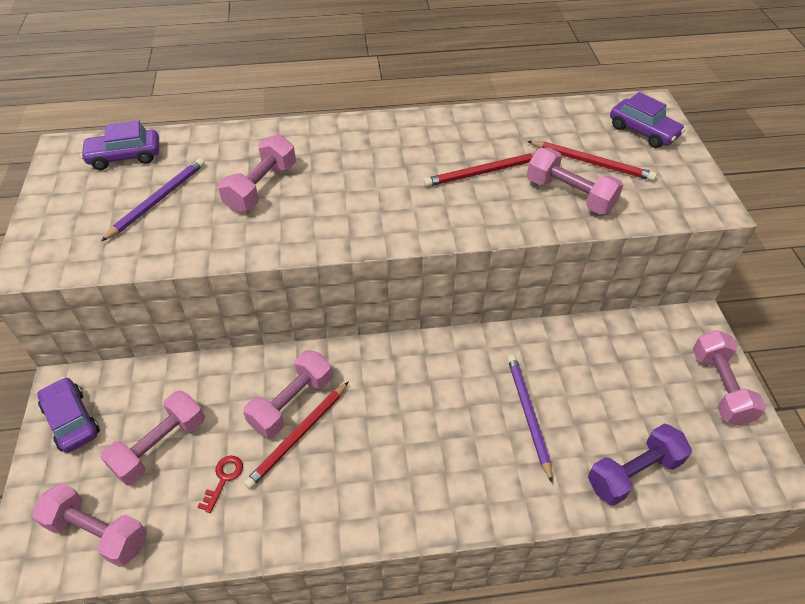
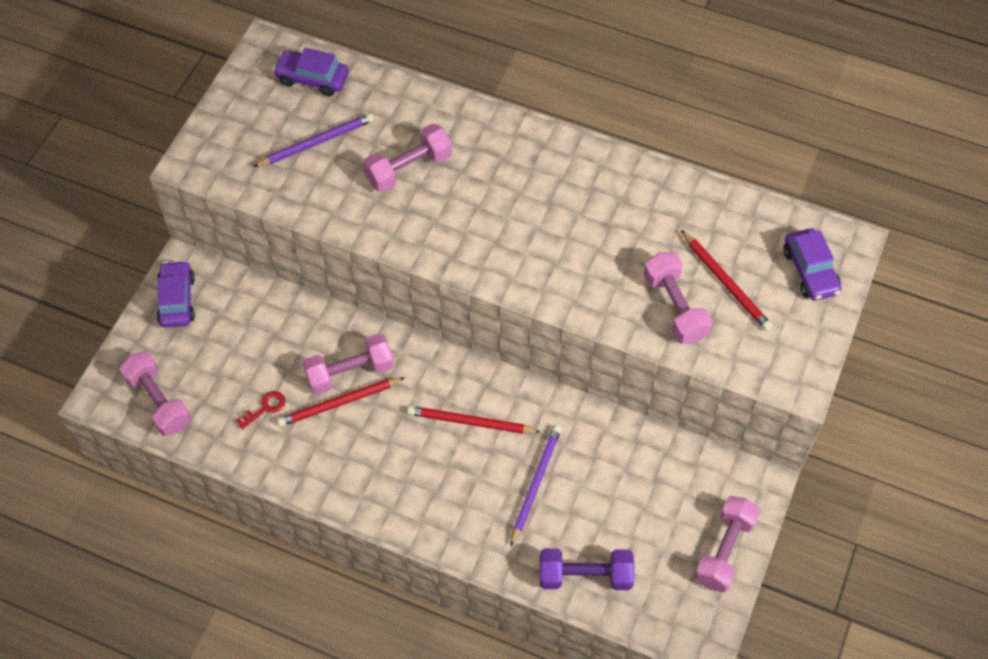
camera: 30 degrees right, 10 degrees up
pink dumbbell [100,391,205,485] -> none
red pencil [424,153,535,187] -> red pencil moved to [407,406,541,434]

